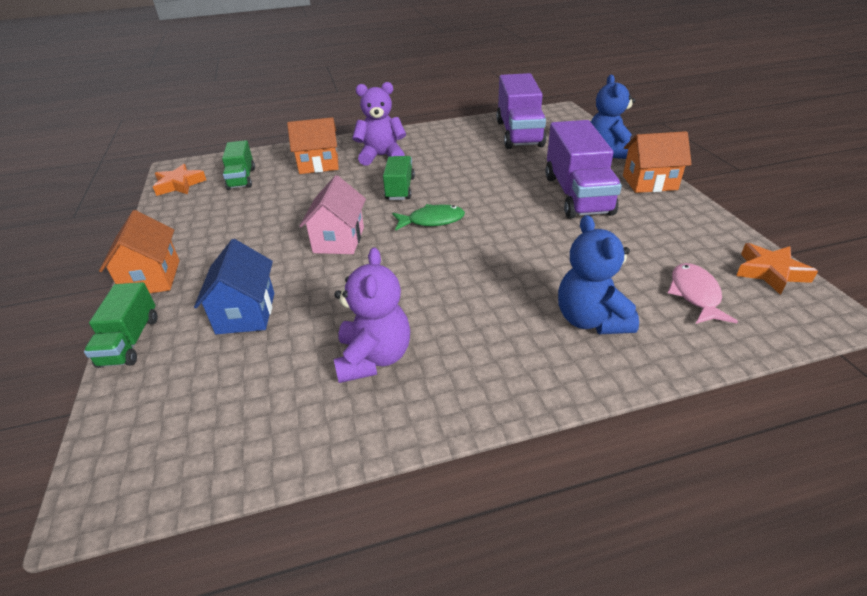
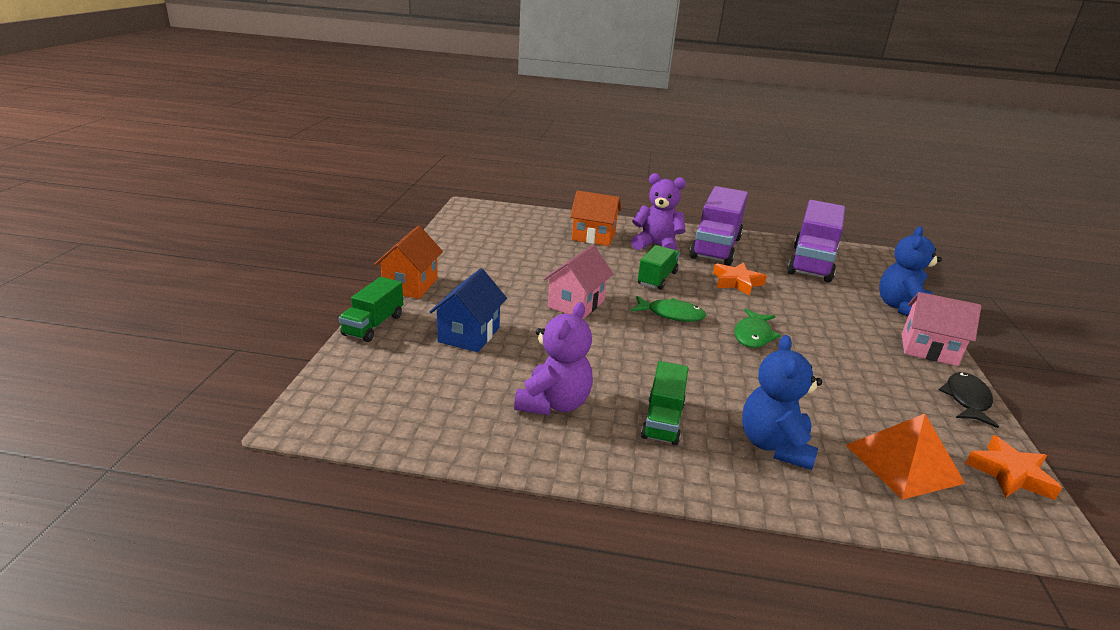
camera: 20 degrees right, 10 degrees down
orange star [153,164,206,196] -> orange star moved to [713,262,767,296]
green truck [222,140,255,190] -> green truck moved to [641,361,689,445]
purple truck [545,120,622,219] -> purple truck moved to [690,186,748,266]
orange house [623,131,692,193] -> pink house [902,292,981,366]
pink fish [668,263,738,324] -> orange pyramid [846,414,965,500]
none -> green fish [734,308,781,348]
none -> black fish [939,372,999,428]

